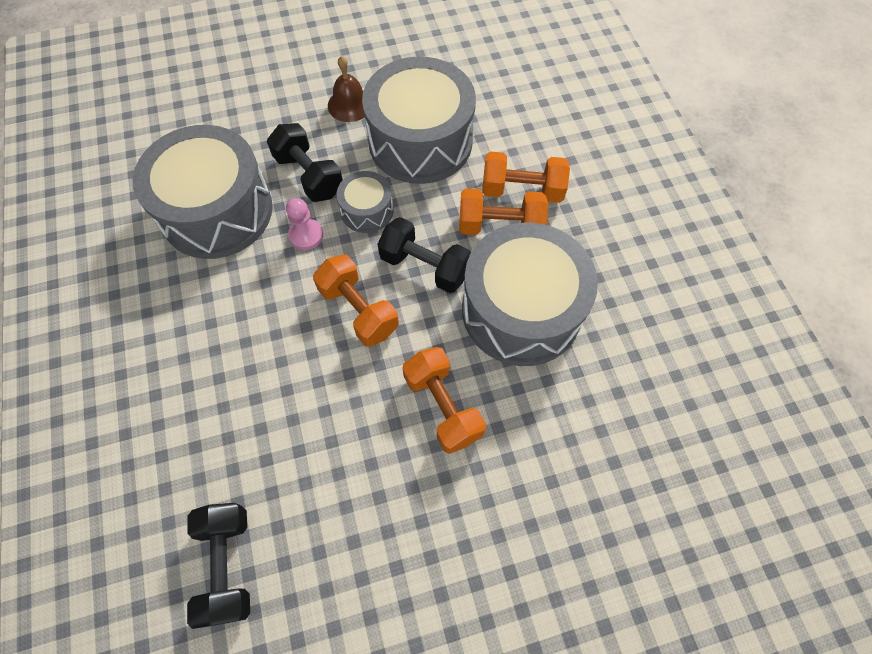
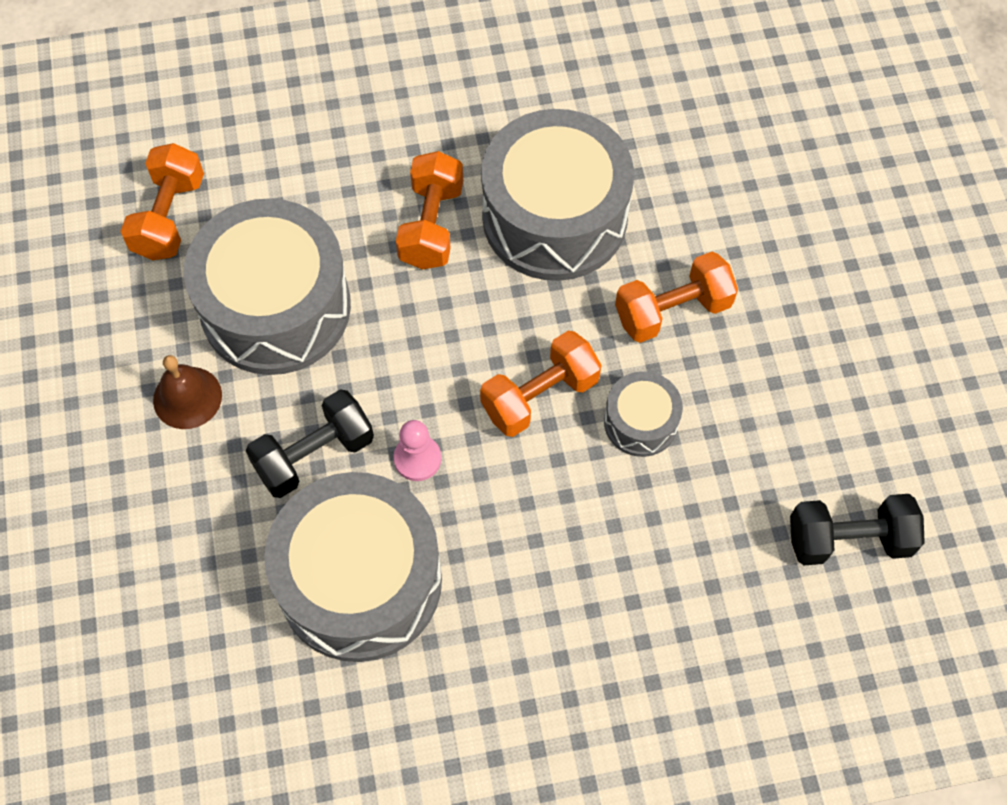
camera: 85 degrees left, 0 degrees up
grey drum [337,171,393,233] -> grey drum moved to [604,371,683,457]
black dumbbell [378,217,471,293] -> none
orange dumbbell [482,151,570,203] -> orange dumbbell moved to [121,143,204,260]

